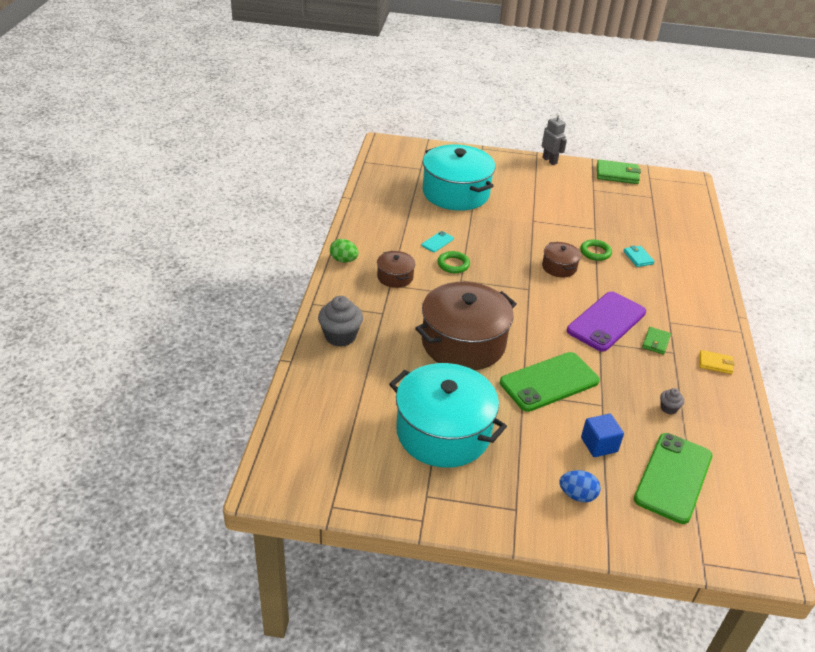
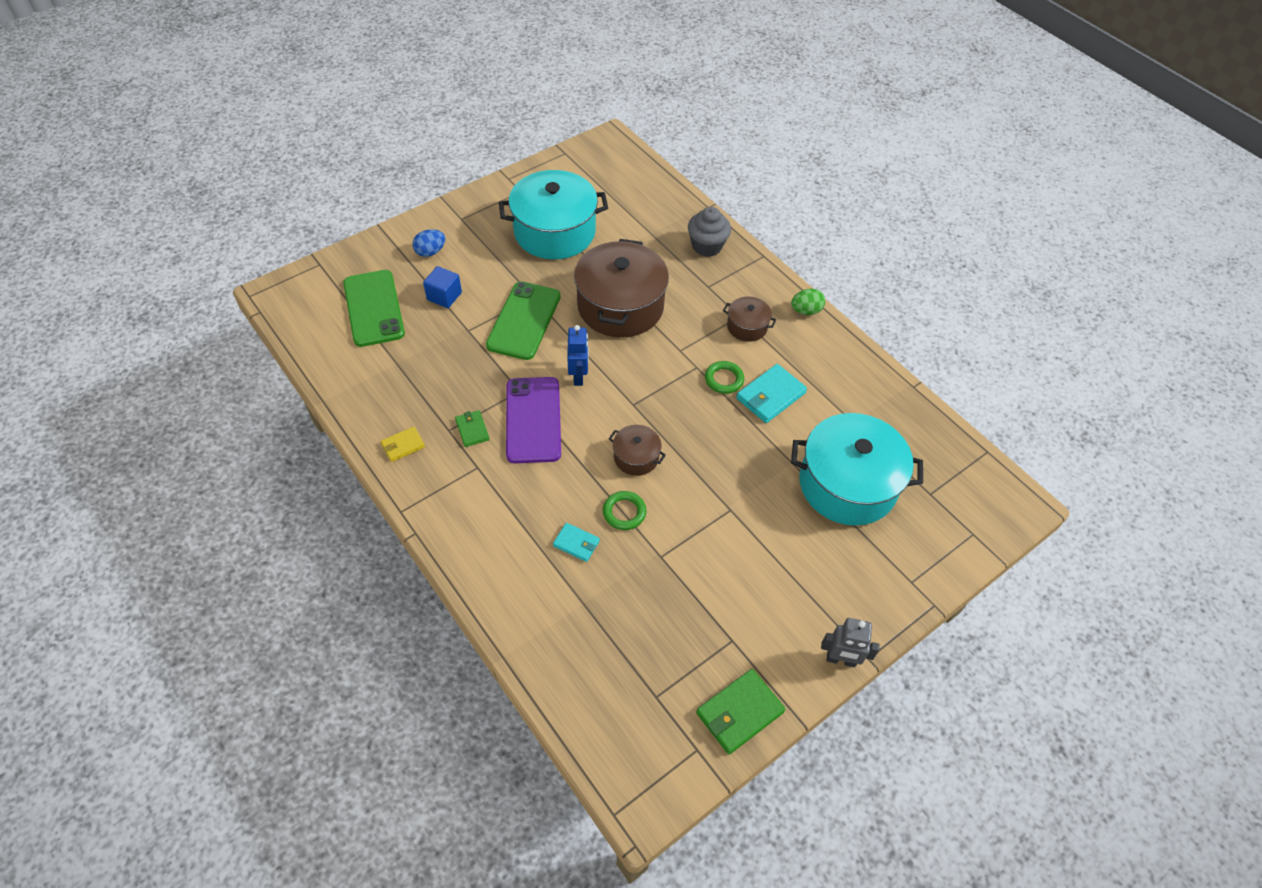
camera: 135 degrees right, 15 degrees up
turquoise phone [421,231,454,252] -> turquoise wallet [736,364,807,423]
grey cupcake [660,388,684,414] -> none
none -> blue robot [567,325,589,386]

